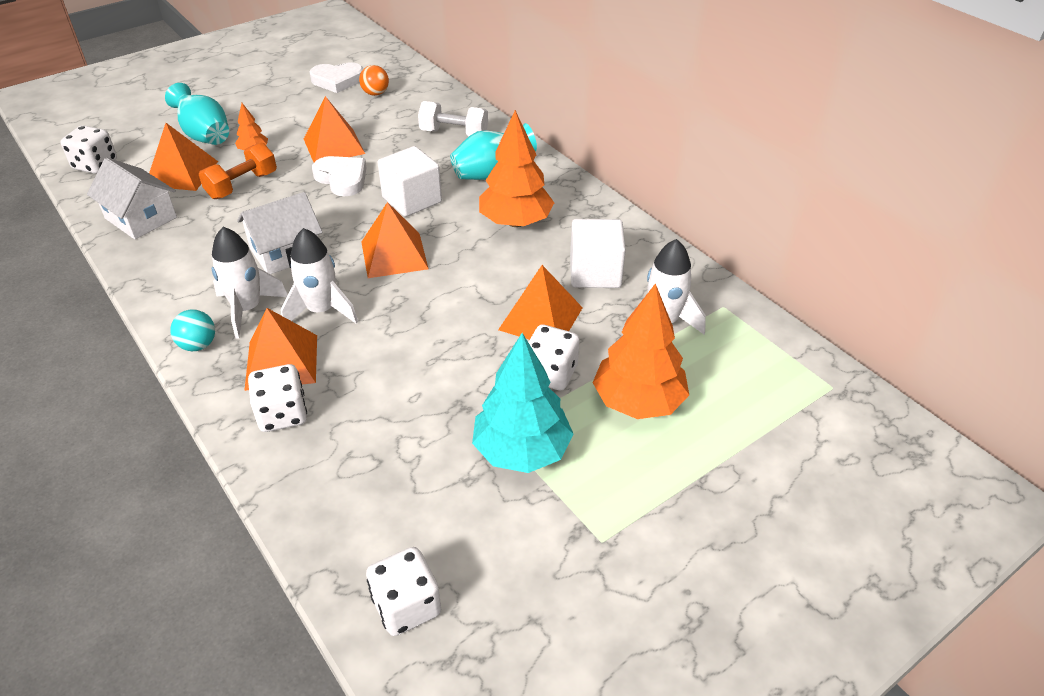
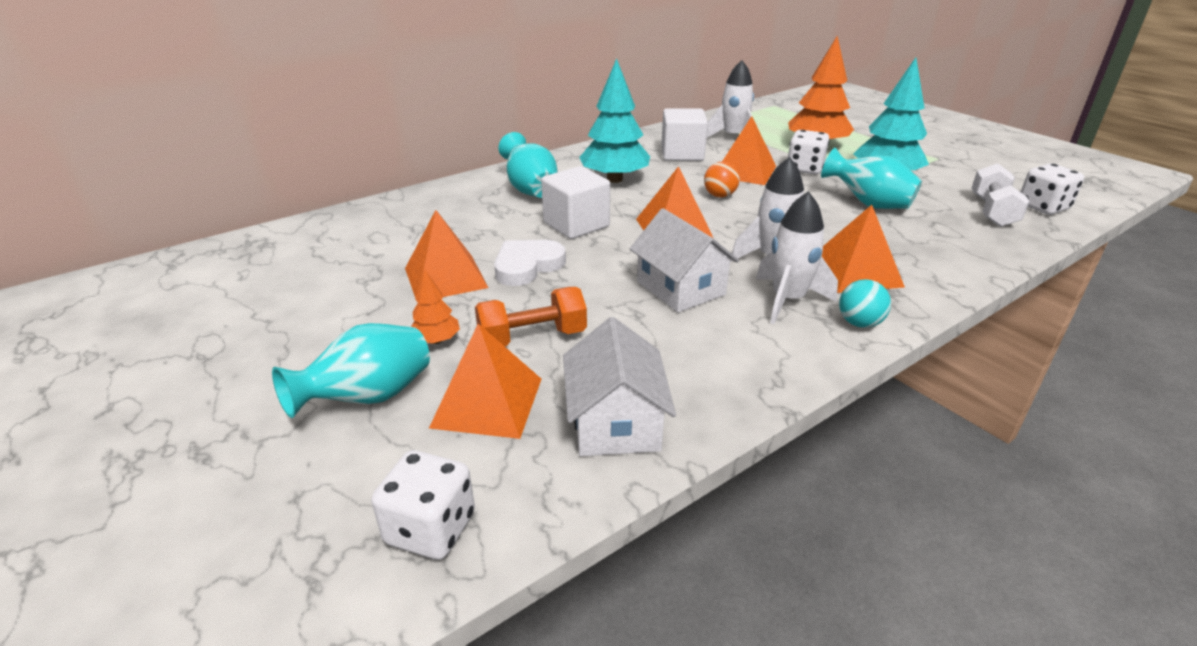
camera: 90 degrees left, 10 degrees down
white house [87,158,177,239] -> white house turned 45 degrees counterclockwise [563,317,676,456]
orange dumbbell [199,142,277,199] -> orange dumbbell turned 60 degrees counterclockwise [475,287,587,346]
white dice [248,364,307,432] -> none
white heart [309,62,363,93] -> none
orange ball [359,65,389,96] -> orange ball moved to [704,162,740,198]
white dumbbell [418,101,488,136] -> white dumbbell moved to [972,163,1029,227]
orange tree [479,110,554,227] -> turquoise tree [579,58,650,183]
none -> turquoise vase [821,148,922,209]

